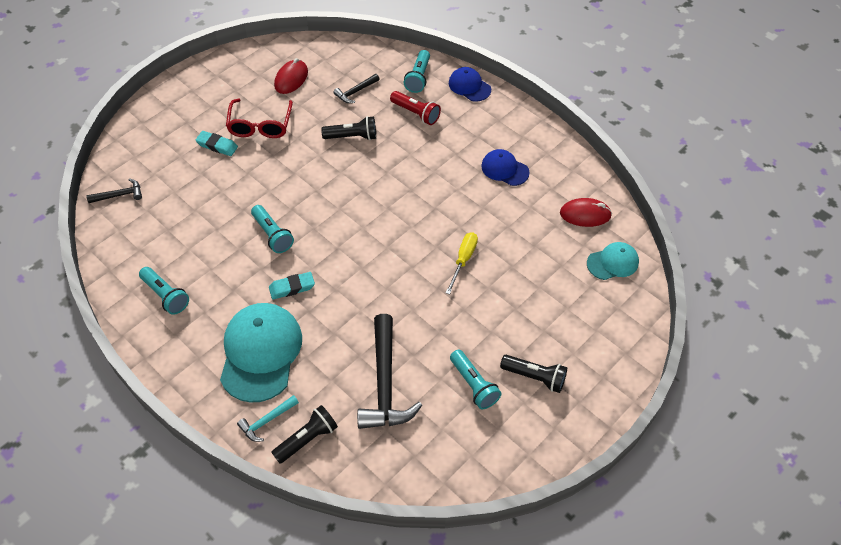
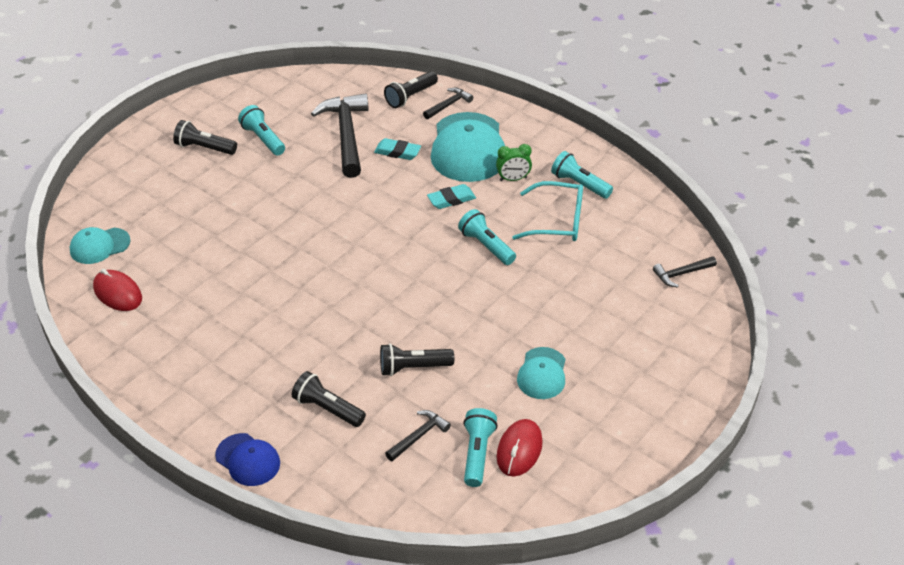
camera: 175 degrees right, 10 degrees down
turquoise eraser [195,131,238,156] -> turquoise eraser moved to [374,138,421,160]
red glasses [226,99,293,138] -> turquoise cap [517,347,565,399]
turquoise hammer [237,395,299,442] -> black hammer [423,88,473,119]
red flashlight [390,91,441,125] -> black flashlight [292,371,366,427]
turquoise flashlight [404,50,430,93] -> turquoise flashlight moved to [463,408,497,487]
yellow screwdriver [446,232,478,295] -> none
blue cap [481,149,530,186] -> none
red mouse [560,198,612,227] -> red mouse turned 45 degrees clockwise [93,269,142,311]
none -> green clock [496,144,532,181]
none -> turquoise glasses [512,181,583,241]

